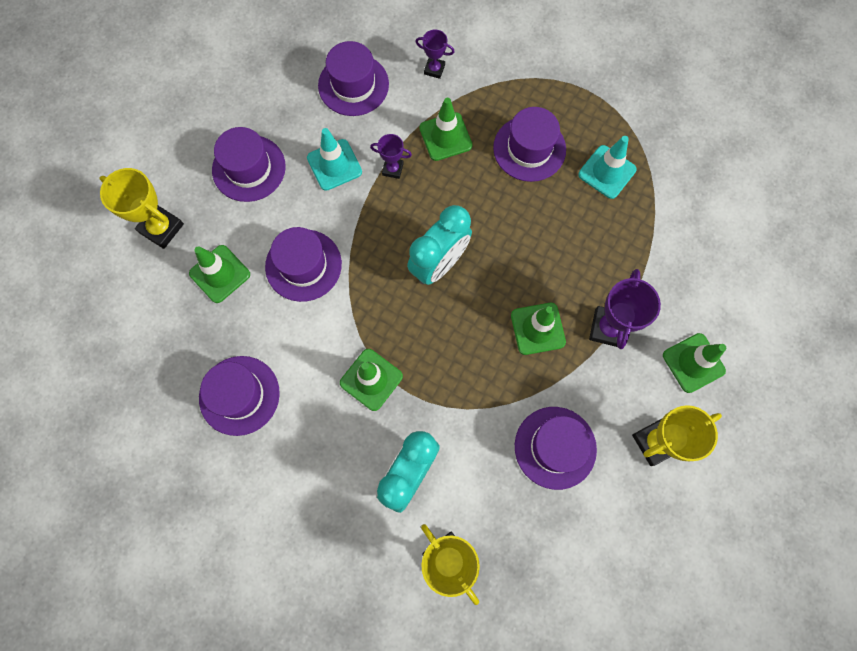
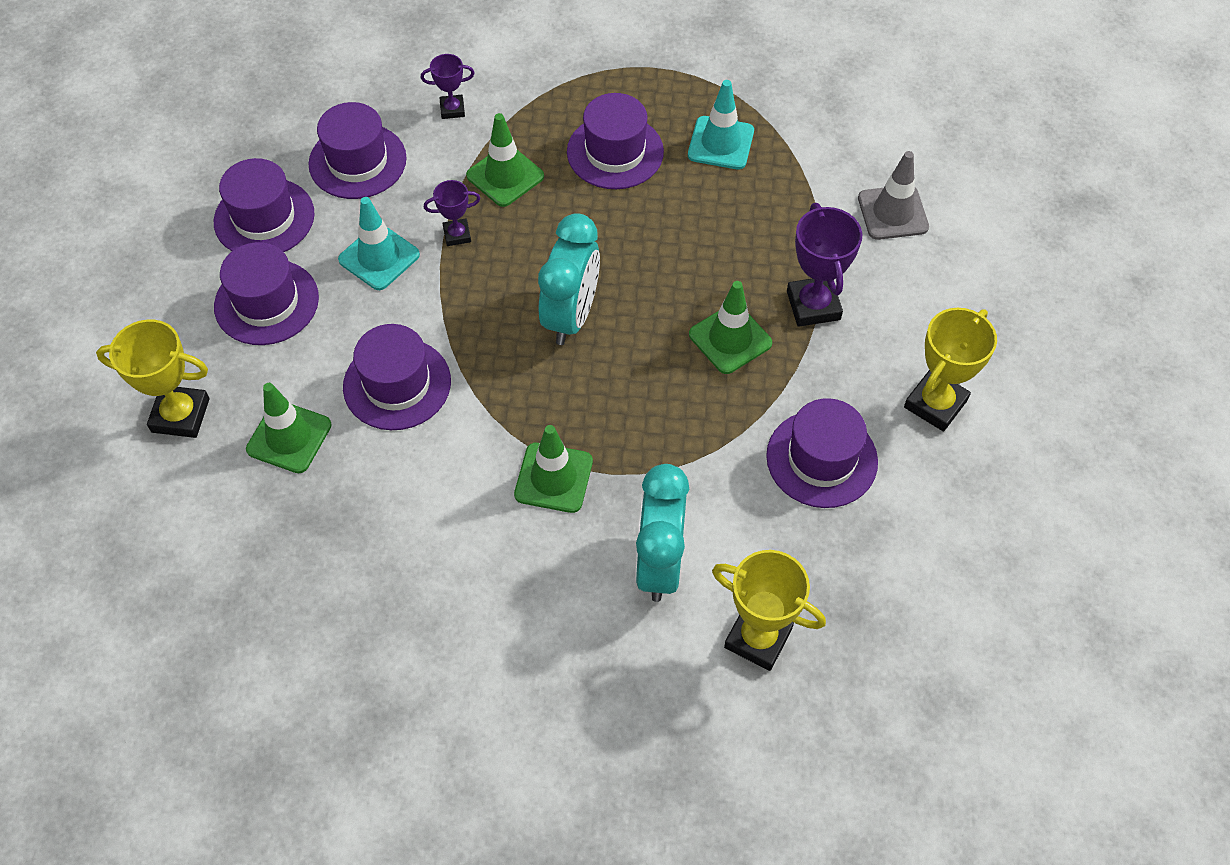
camera: 25 degrees left, 15 degrees down
purple hat [199,356,280,436] -> purple hat moved to [214,158,315,252]
green traffic cone [663,333,726,393] -> none
none -> grey traffic cone [858,151,929,240]

